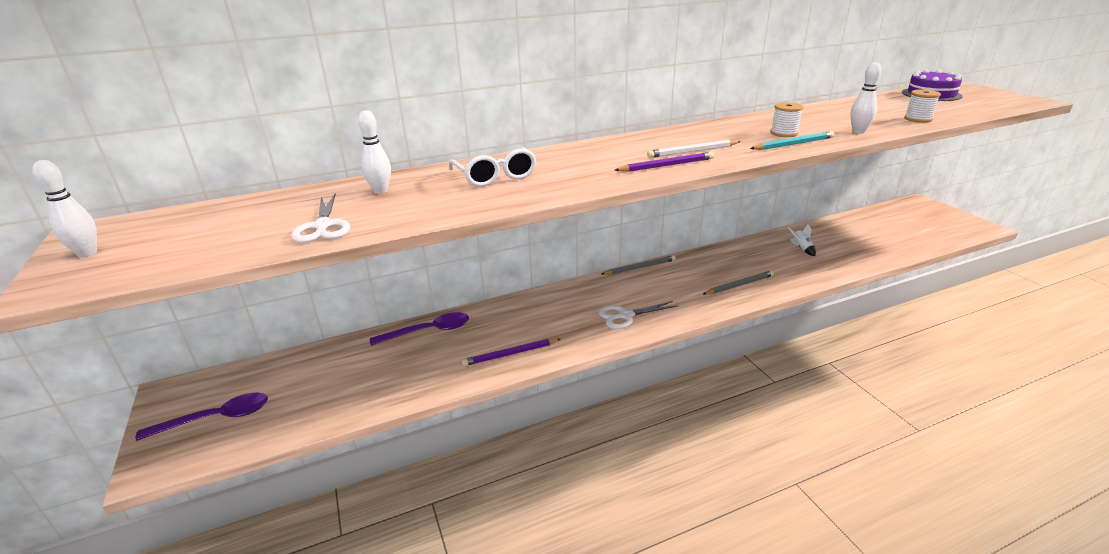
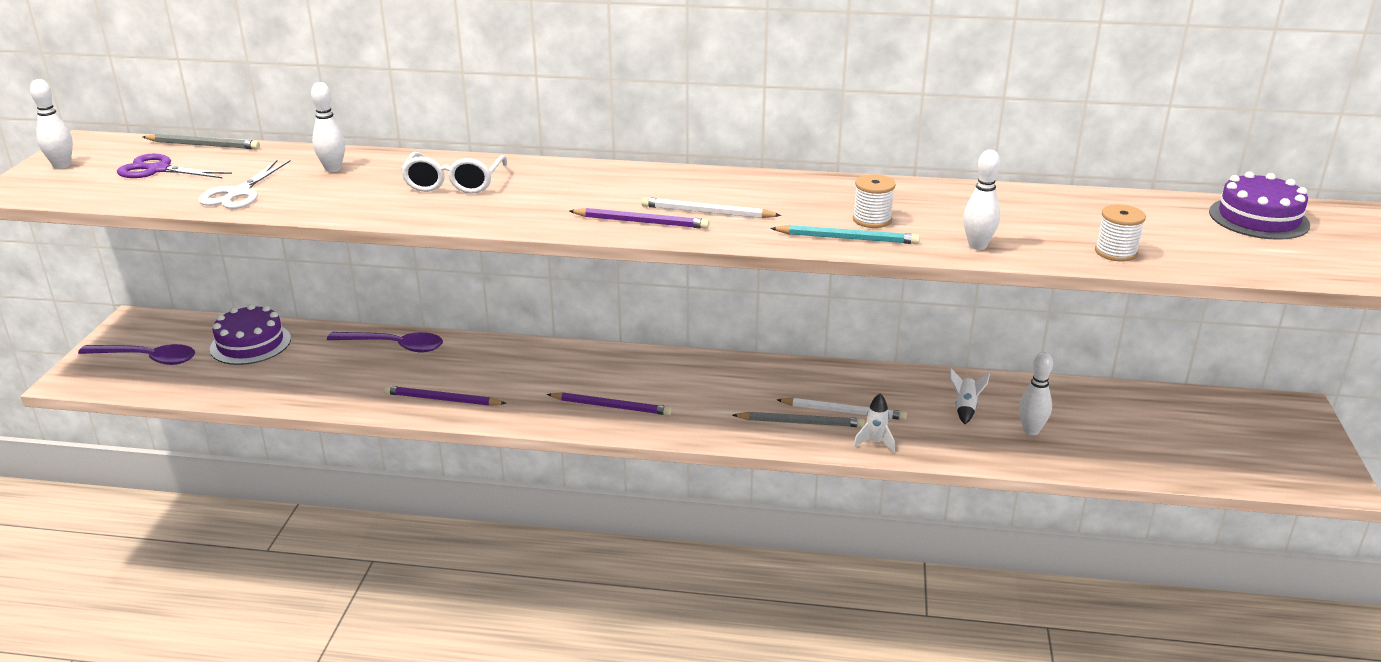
camera: 30 degrees right, 0 degrees up
white scissors [599,301,679,329] -> purple pencil [547,392,671,415]
grey pencil [602,255,676,275] -> grey pencil moved to [143,134,260,149]
none -> purple scissors [117,154,232,178]
none -> purple cake [210,304,291,365]
none -> white pencil [777,398,907,420]
none -> white rocket [854,394,895,453]
none -> white bowling pin [1019,352,1053,435]

